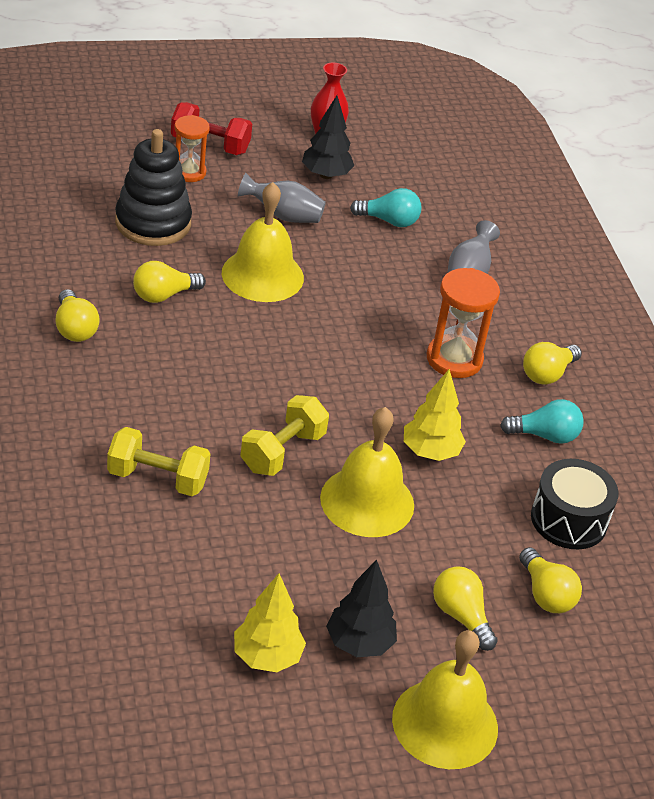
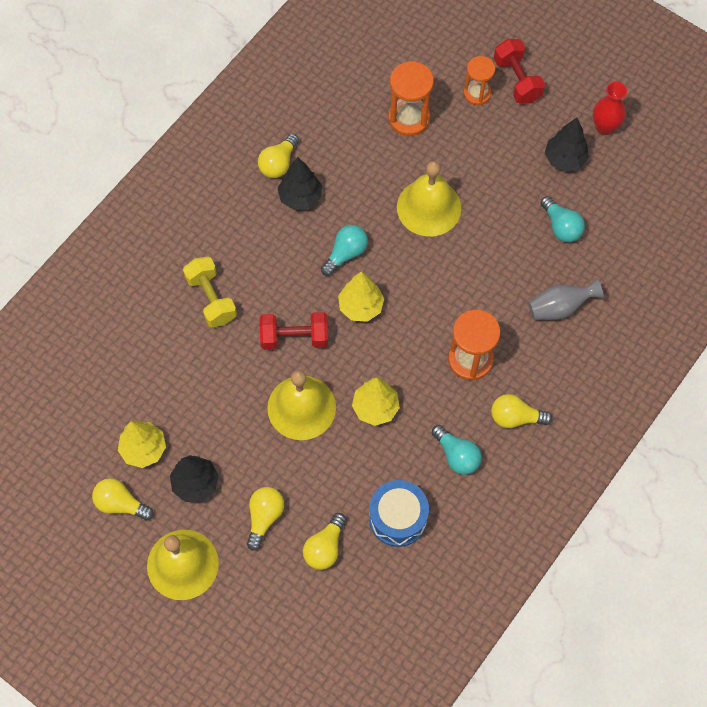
camera: 55 degrees right, 25 degrees up
black stacking toy [115,129,192,246] -> orange hourglass [388,61,434,136]
yellow light bulb [133,261,206,303] -> yellow light bulb moved to [92,478,154,521]
grey vase [238,173,326,223] -> none
yellow dumbbell [240,395,329,476] -> red dumbbell [260,312,328,350]
black drum [531,459,619,549] -> blue drum [369,480,429,547]
none -> black tree [277,157,322,210]
none -> turquoise light bulb [321,225,368,276]
none -> yellow tree [338,271,384,322]

